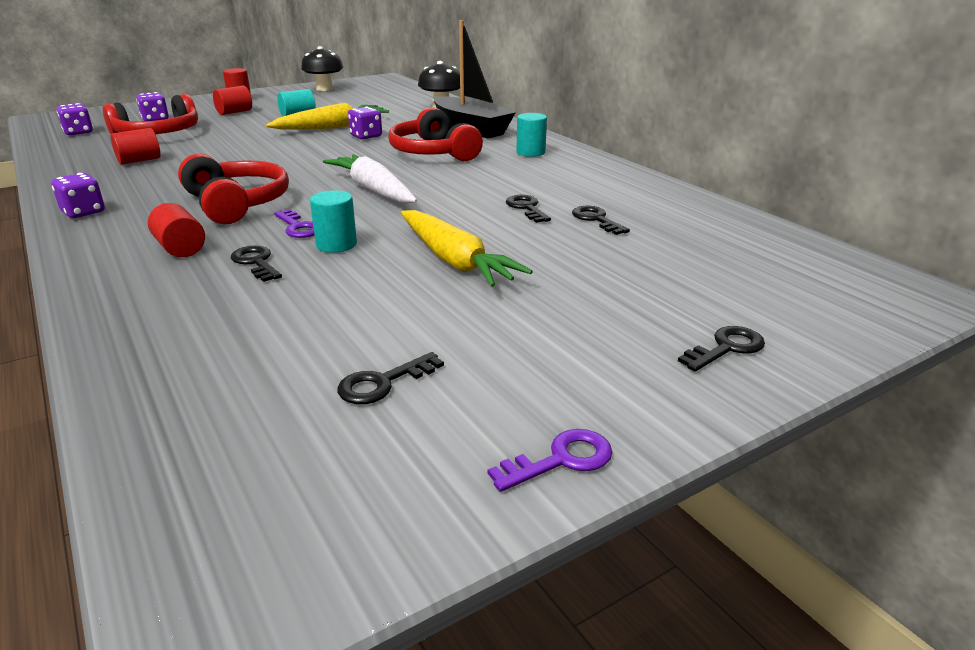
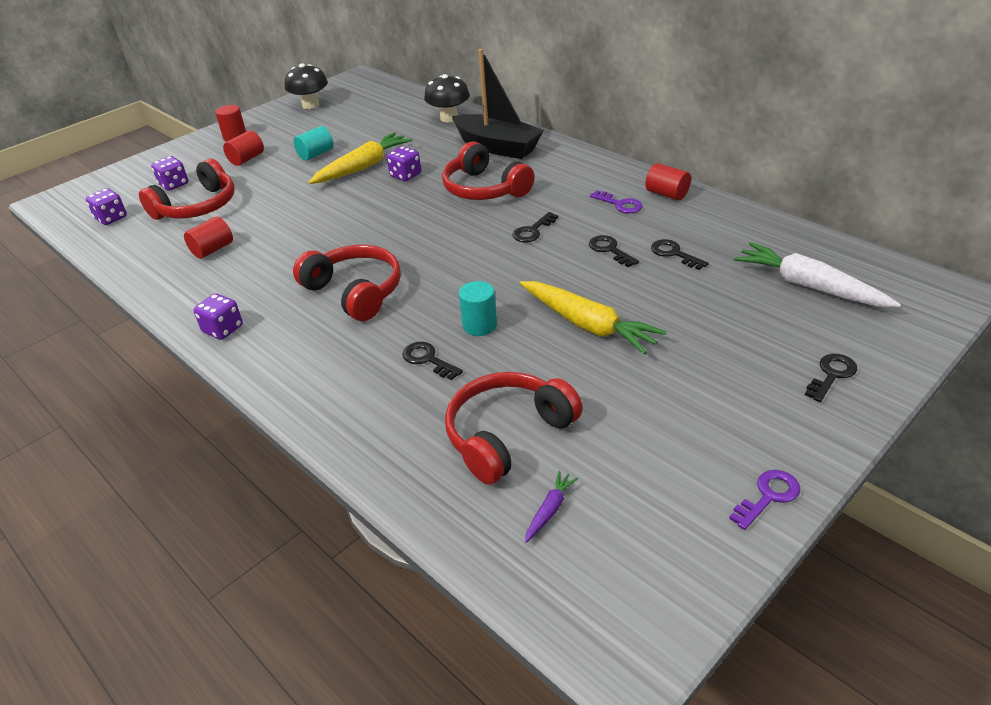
camera: 10 degrees left, 10 degrees up
red cylinder [148,203,205,257] -> red cylinder moved to [645,163,691,200]
purple key [274,209,314,238] -> purple key moved to [590,190,642,213]
white carrot [323,154,417,203] -> white carrot moved to [734,242,901,307]
black key [337,352,444,404] -> black key moved to [512,212,558,242]
turquoise cylinder [516,113,547,157] -> none
none -> red headphones [445,372,583,485]
none -> purple carrot [525,471,578,543]

